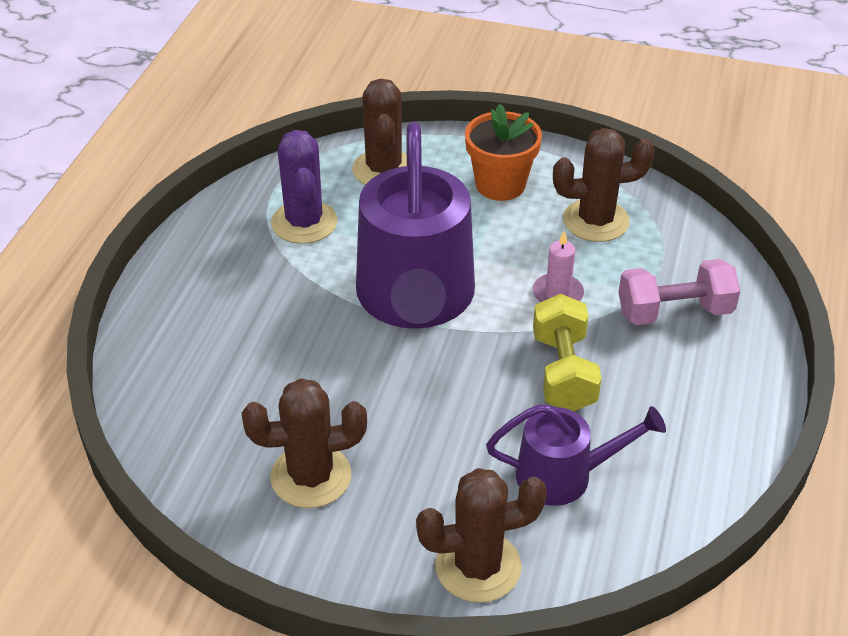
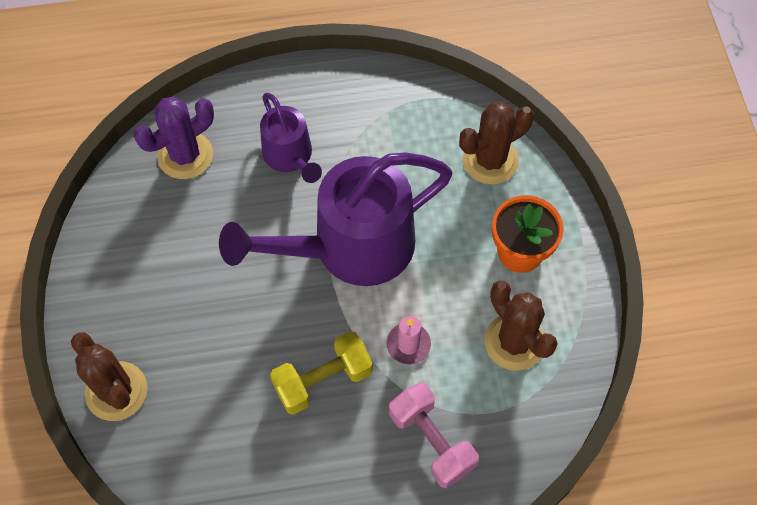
camera: 65 degrees right, 20 degrees up
brown cactus [242,378,367,508] -> none
purple cactus [271,130,338,244] -> purple cactus moved to [133,96,214,179]
purple watering can [486,404,666,506] -> purple watering can moved to [260,93,322,183]

